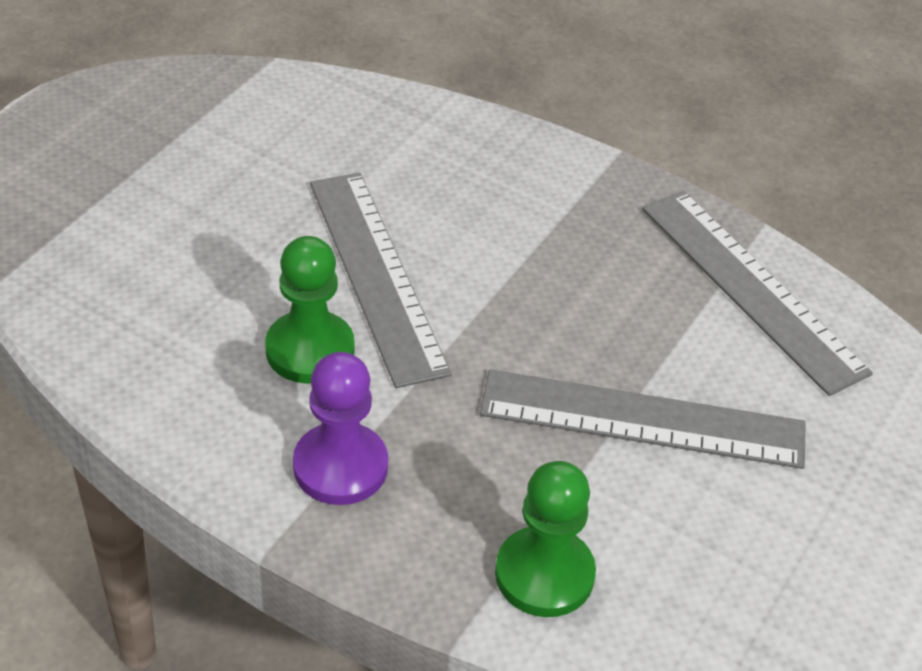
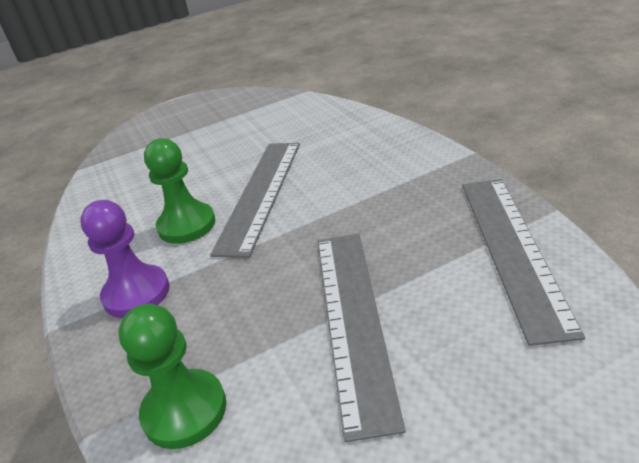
camera: 40 degrees right, 10 degrees down
grey ruler [480,369,806,469] -> grey ruler turned 45 degrees clockwise [317,234,405,442]

